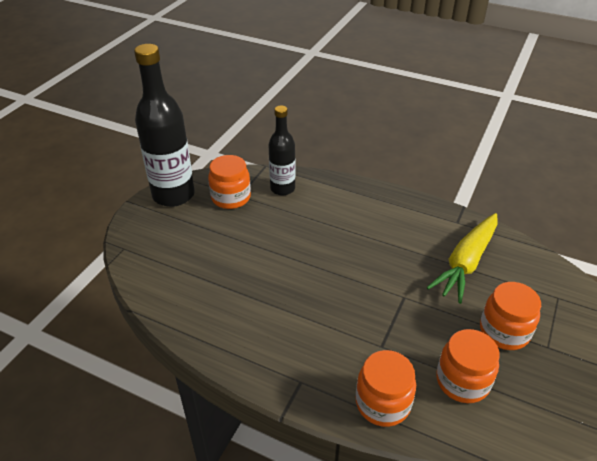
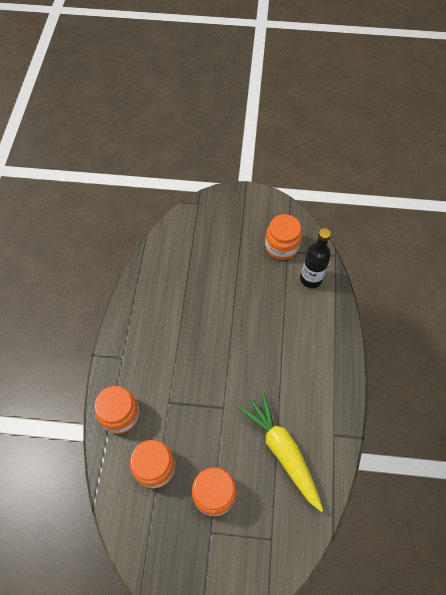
camera: 70 degrees right, 20 degrees up
black bottle [134,44,195,207] -> none
yellow carrot [427,213,498,304] -> yellow carrot turned 45 degrees clockwise [238,392,323,512]

